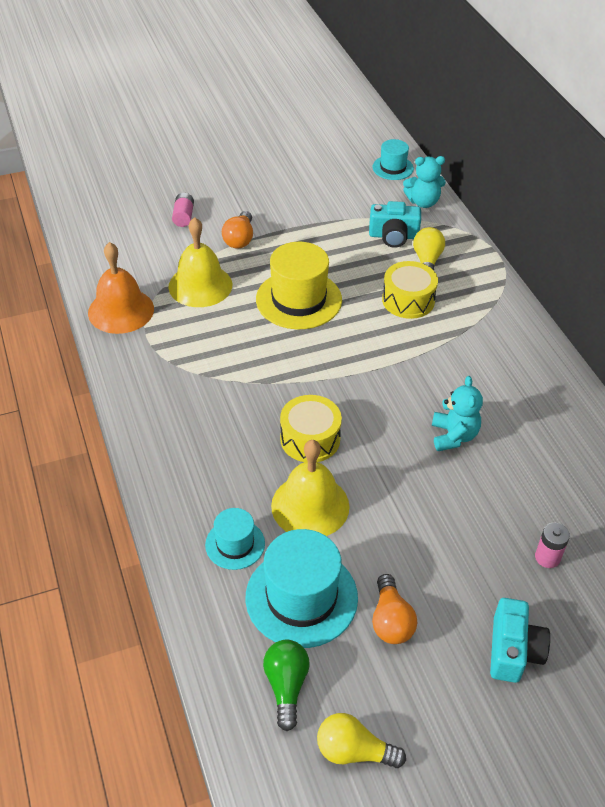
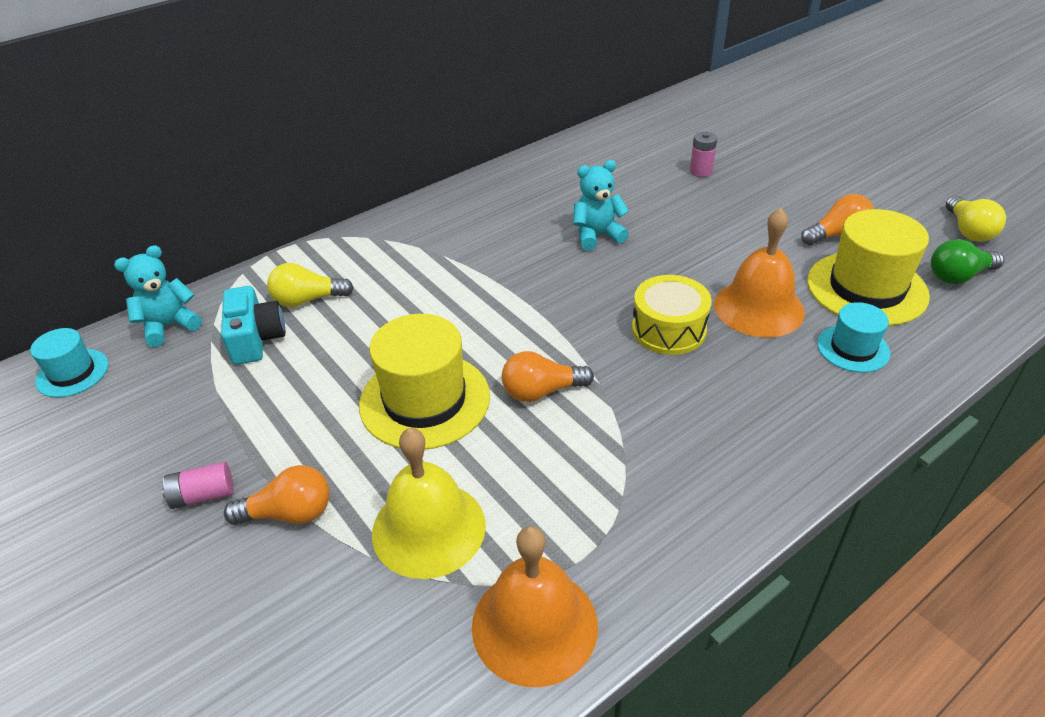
camera: 105 degrees left, 5 degrees down
pink battery [172,193,194,227] -> pink battery moved to [162,462,233,509]
turquoise hat [246,529,358,648] -> yellow hat [807,209,930,326]
yellow bell [271,440,350,536] -> orange bell [714,208,805,337]
yellow drum [382,261,438,319] -> none
turquoise teddy bear [403,156,446,208] -> turquoise teddy bear turned 105 degrees counterclockwise [114,245,202,347]
turquoise camera [490,598,550,683] -> none
none -> orange light bulb [502,351,594,402]

